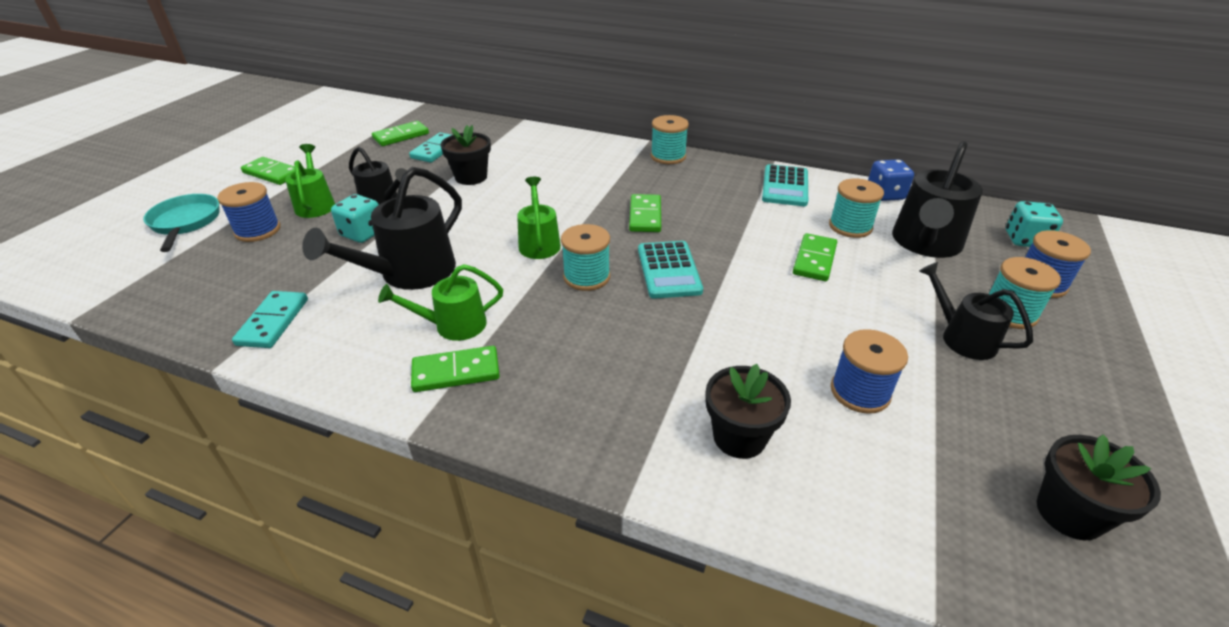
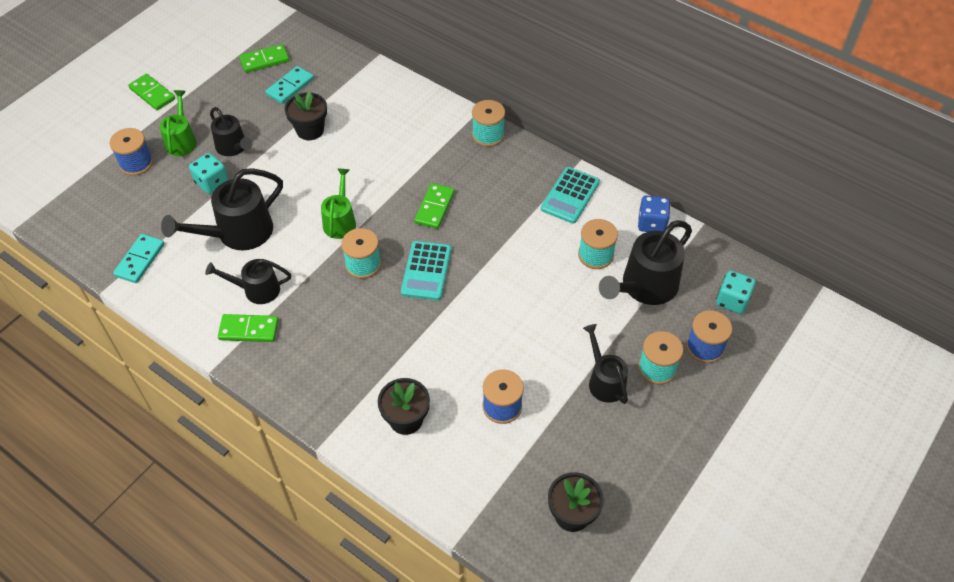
camera: 15 degrees right, 15 degrees up
turquoise pan [143,194,220,252] -> none
green watering can [378,264,503,341] -> black watering can [205,259,291,304]
green domino [793,233,837,281] -> none

